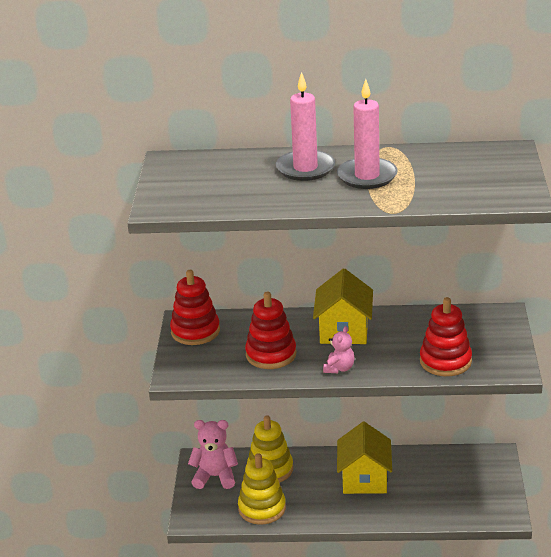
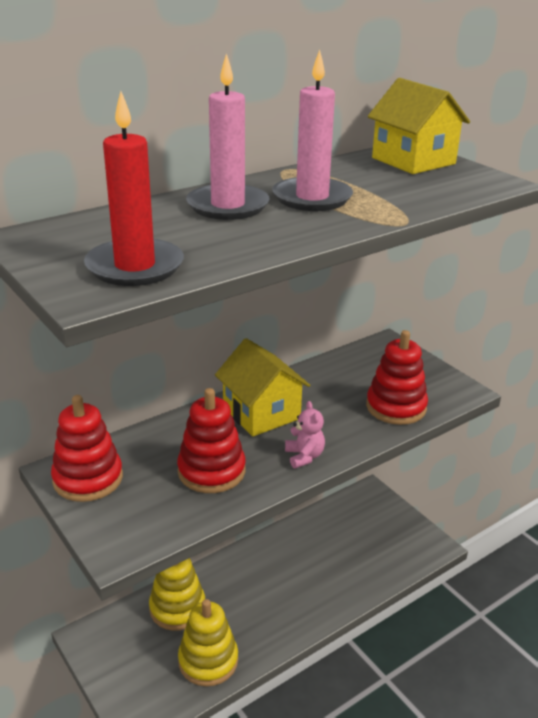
camera: 40 degrees left, 0 degrees up
pink teddy bear [188,420,238,489] -> none
yellow house [337,422,392,494] -> yellow house moved to [368,78,470,174]
none -> red candle [84,91,184,286]

